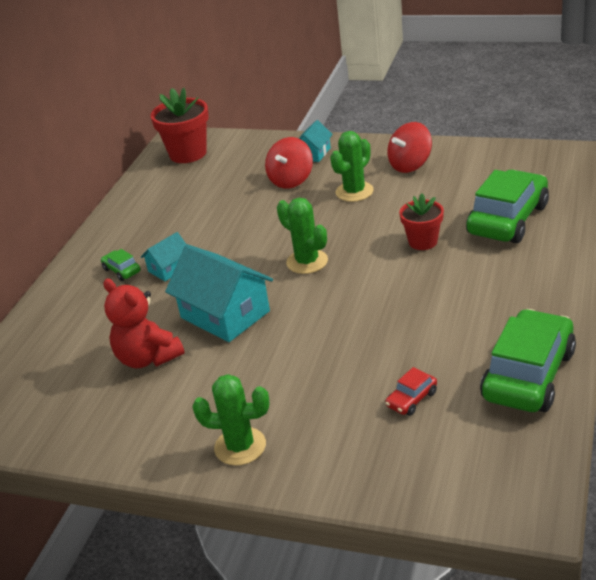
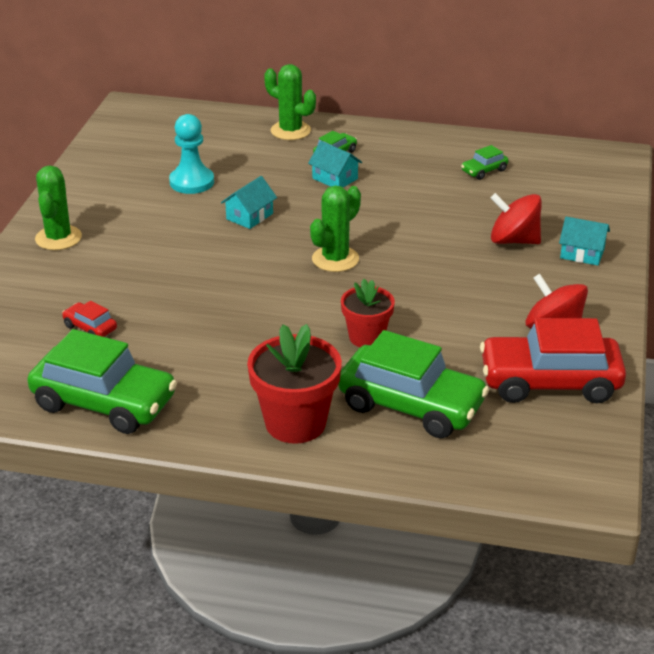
camera: 80 degrees right, 0 degrees up
red teddy bear [103,279,185,368] -> turquoise pawn [169,114,214,194]
red flower pot [151,88,209,163] -> red flower pot moved to [247,324,342,444]
turquoise house [165,244,273,342] -> turquoise house [221,176,277,229], size x0.52
green cactus [330,131,374,202] -> green cactus moved to [264,64,316,140]
none -> green car [461,145,508,180]
none -> red car [480,318,626,403]

